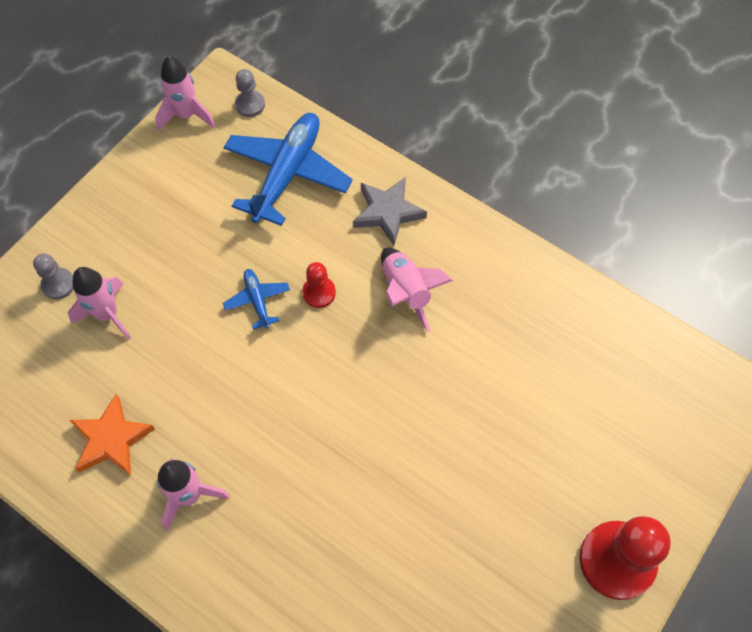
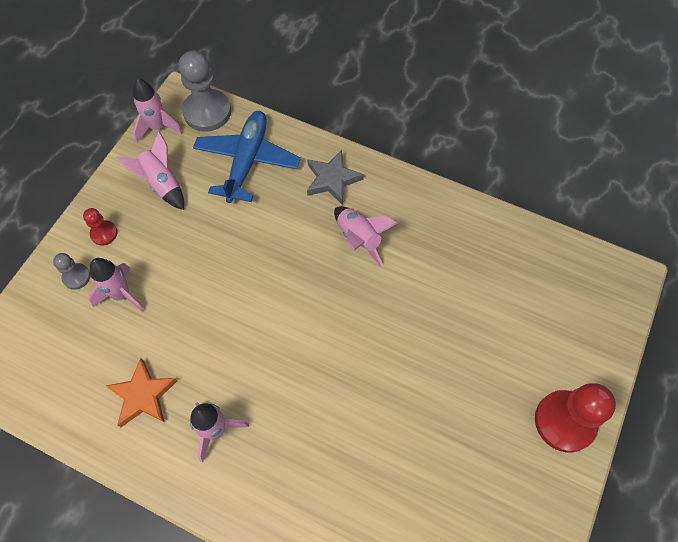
camera: 10 degrees left, 0 degrees up
blue plane [223,269,290,330] -> none
grey pawn [235,69,265,117] -> grey pawn [179,51,231,132], size x1.99
red pawn [302,262,336,308] -> red pawn moved to [83,208,118,245]
none -> pink rocket [116,131,184,210]

